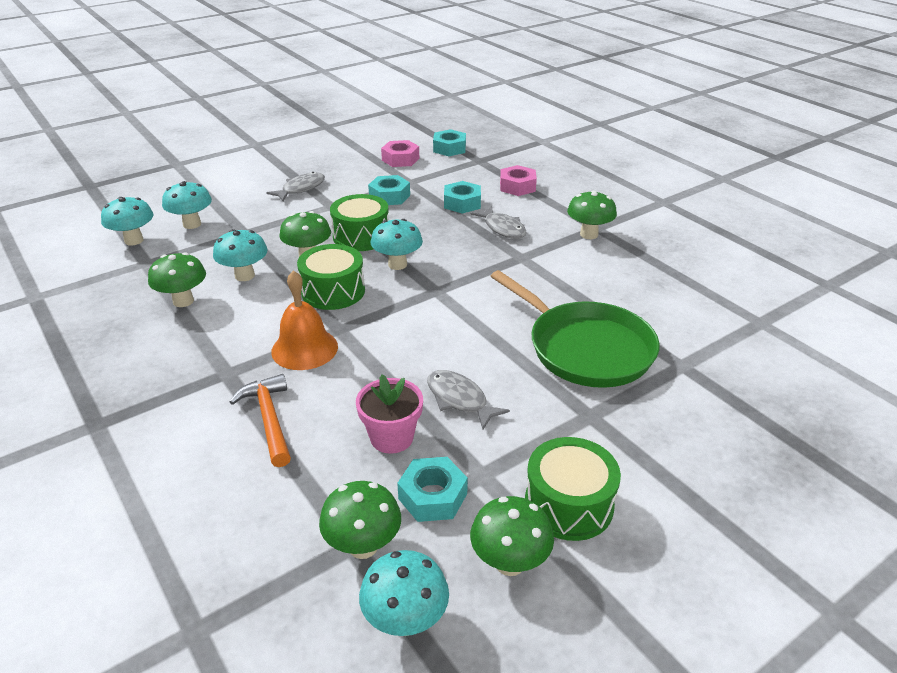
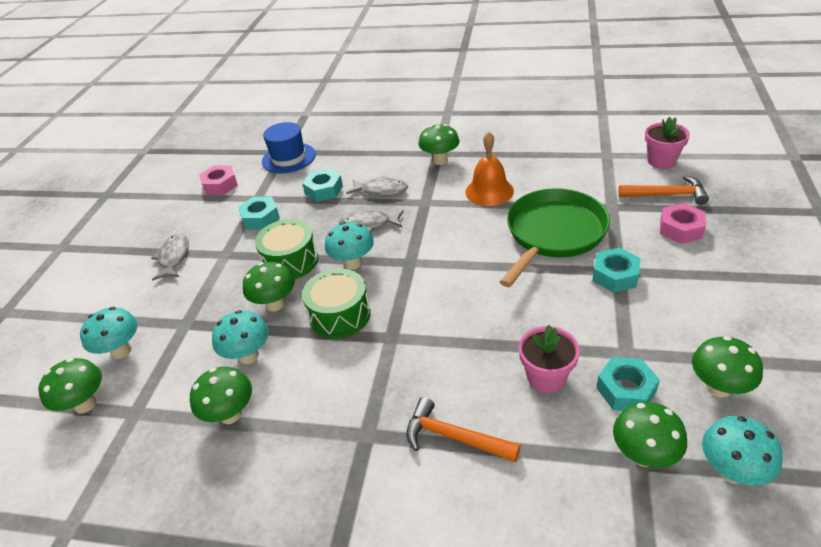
camera: 40 degrees left, 5 degrees up
turquoise mushroom [101,197,154,245] -> green mushroom [38,358,102,413]
orange bell [271,270,338,370] -> orange bell moved to [465,132,514,206]
grey fish [427,370,510,430] -> grey fish moved to [339,210,404,233]
turquoise nut [433,129,466,156] -> turquoise nut moved to [592,248,641,293]
green pan [491,270,660,388] -> green pan turned 60 degrees counterclockwise [500,189,610,287]
pink nut [500,165,537,196] -> pink nut moved to [660,203,706,244]
green drum [525,437,621,541] -> none
none -> blue hat [262,122,316,173]
none -> orange hammer [619,176,709,205]
none -> pink flower pot [645,117,690,169]

